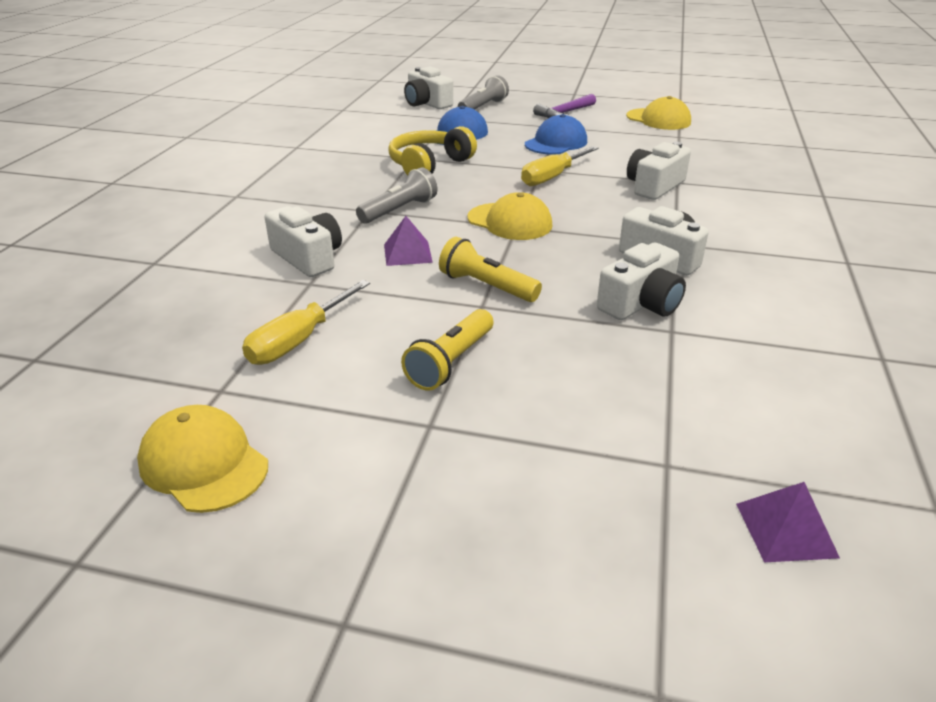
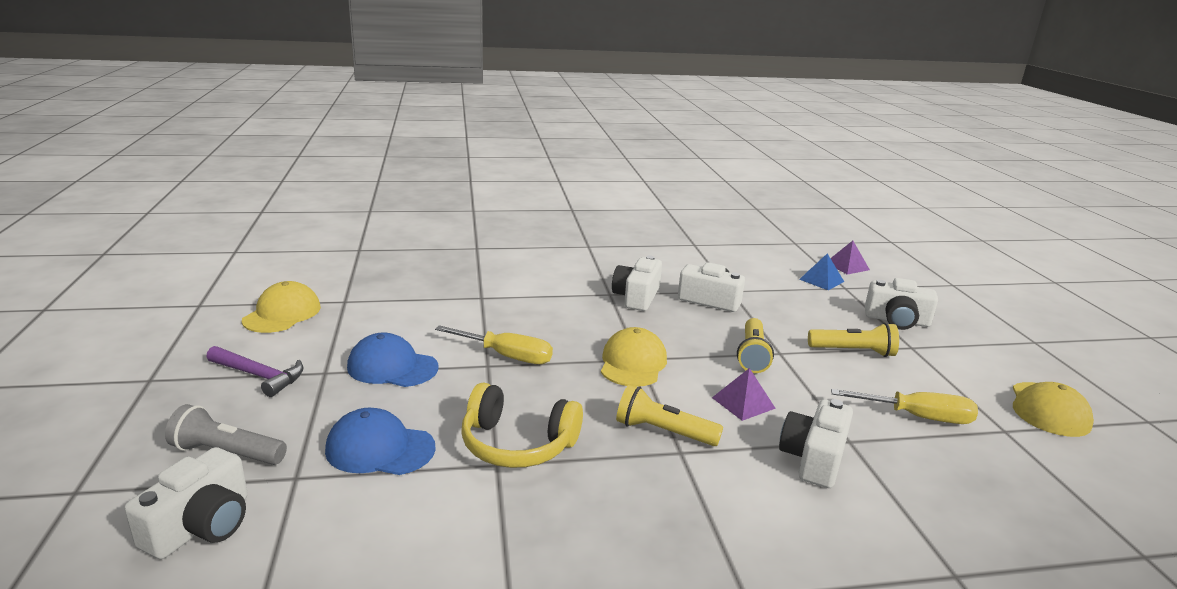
camera: 115 degrees left, 10 degrees down
grey flashlight [356,167,437,224] -> yellow flashlight [616,385,723,446]
white camera [627,142,691,200] -> white camera moved to [865,278,938,330]
none -> blue pyramid [799,254,844,290]

